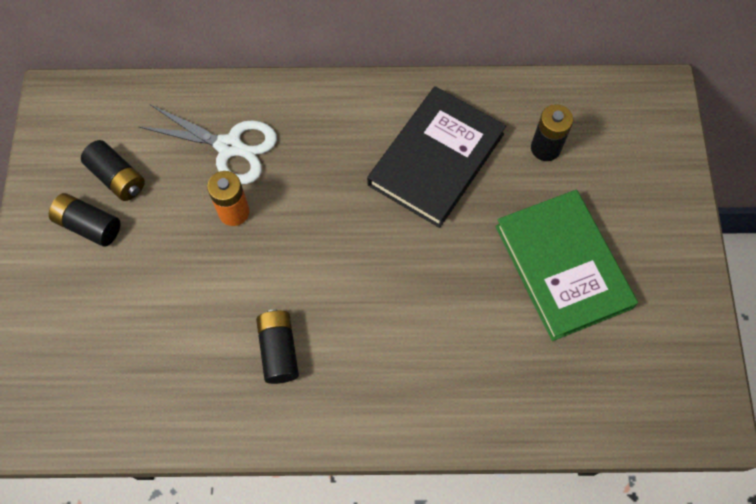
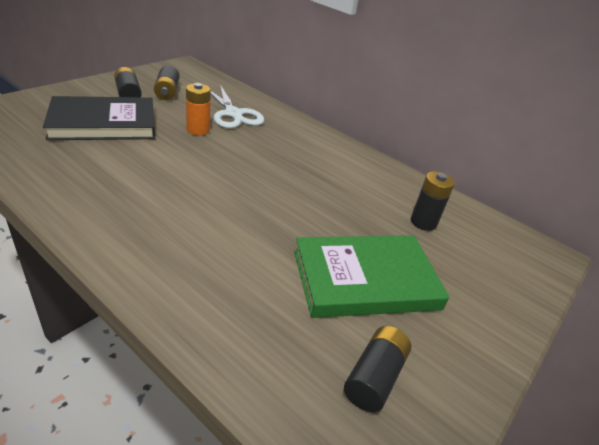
camera: 35 degrees right, 30 degrees down
black battery [256,309,299,384] -> black battery moved to [344,326,411,412]
black book [367,86,506,228] -> black book moved to [43,96,155,140]
green book [495,190,638,341] -> green book turned 60 degrees clockwise [294,235,449,318]

